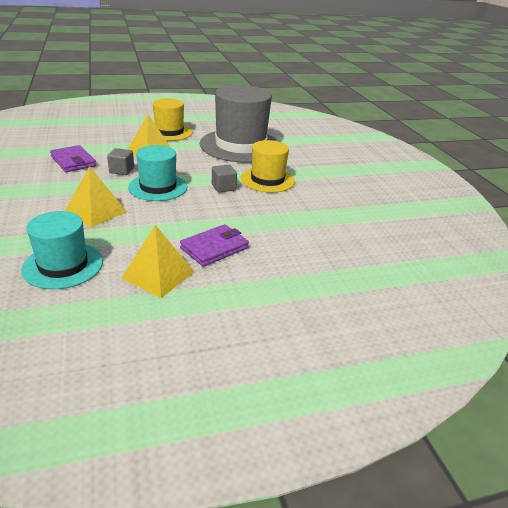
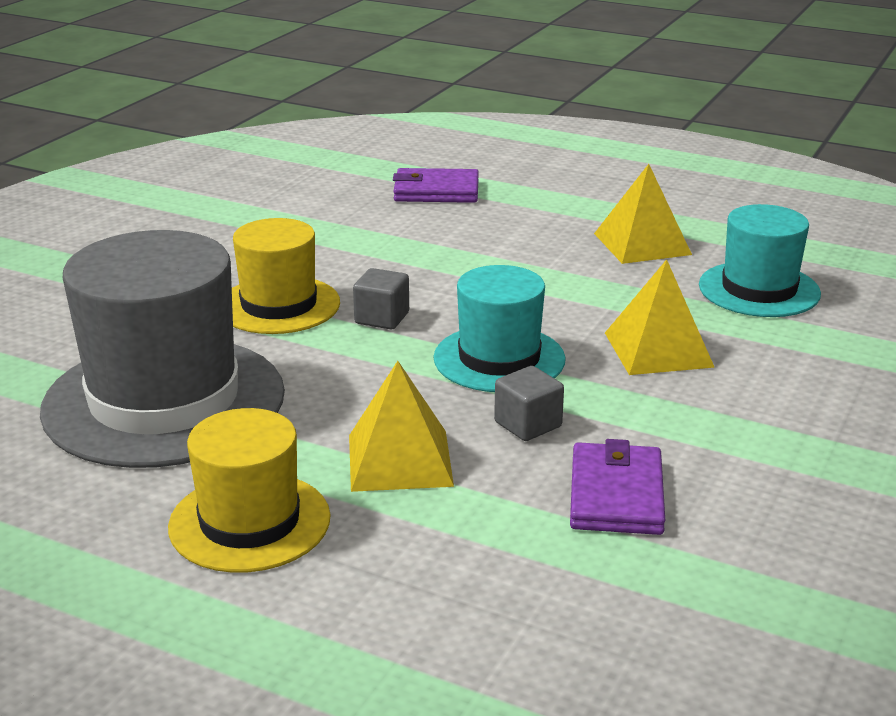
camera: 135 degrees left, 5 degrees down
purple wallet [180,224,249,267] -> purple wallet moved to [393,168,479,203]

